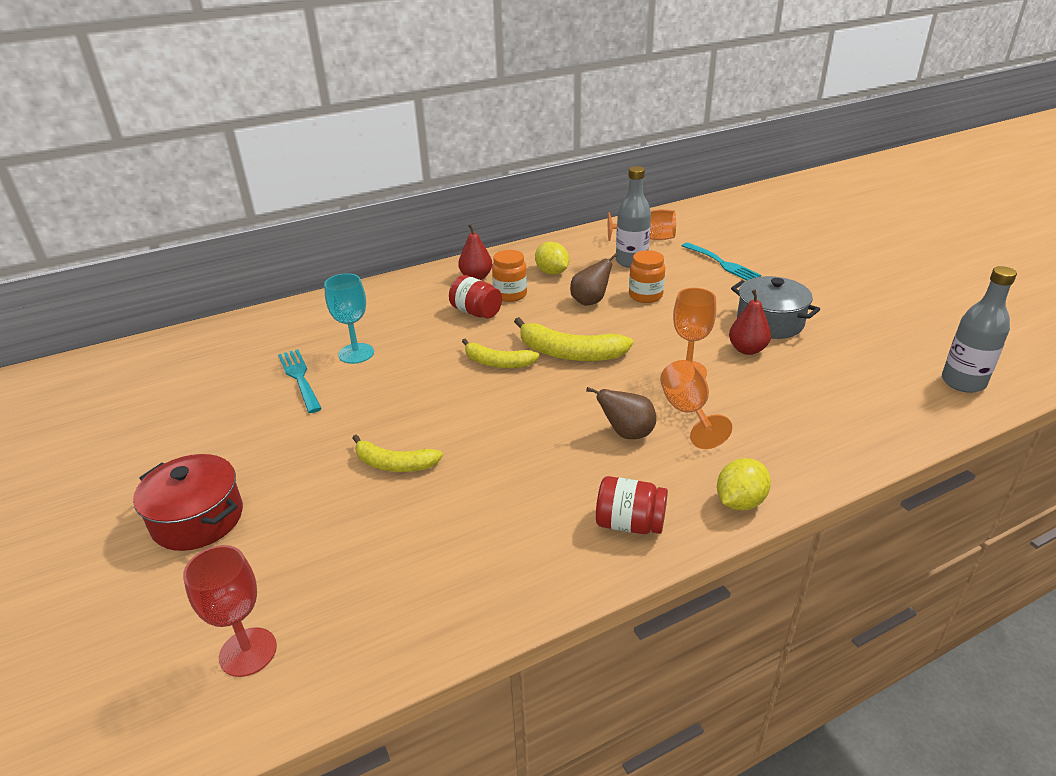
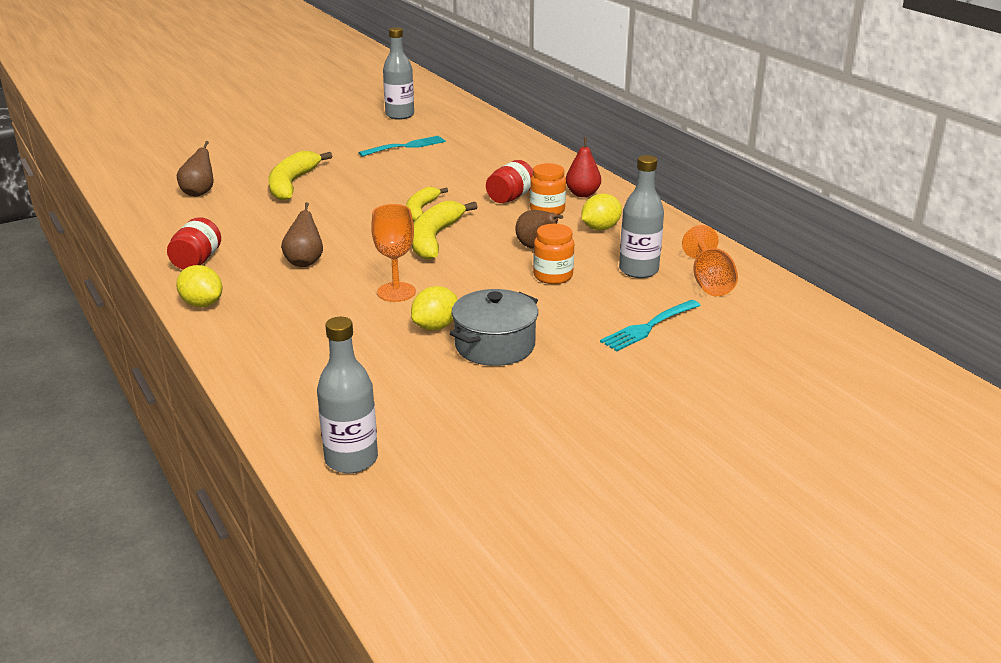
camera: 85 degrees right, 5 degrees down
red pot [133,454,243,551] -> none
red goblet [183,545,277,677] -> none
turquoise goblet [324,273,374,364] -> none
yellow banana [352,435,443,472] -> yellow banana [268,151,332,201], size x1.52
orange goblet [660,360,732,449] -> none
red pear [729,290,771,355] -> yellow lemon [411,286,458,330]
none -> brown pear [177,141,213,197]
none -> grey bottle [383,27,414,120]

